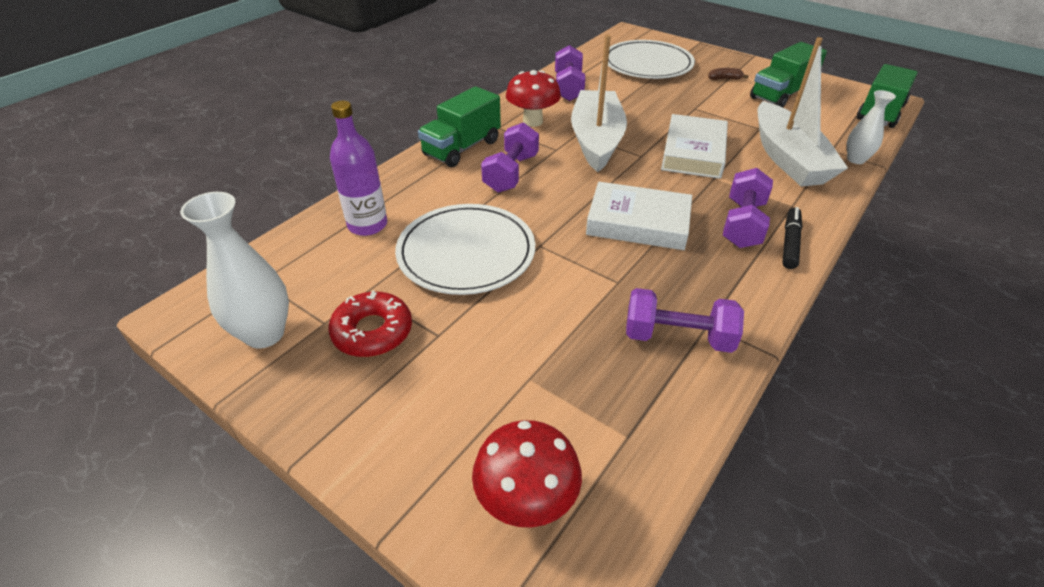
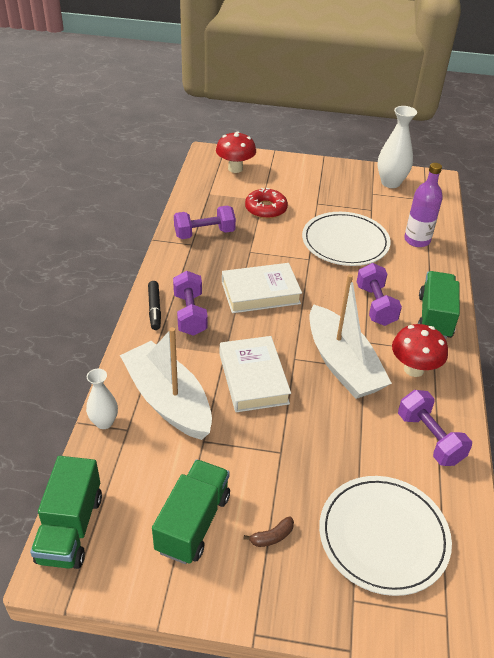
camera: 150 degrees right, 0 degrees up
red donut [328,290,412,357] -> red donut moved to [245,188,288,219]

